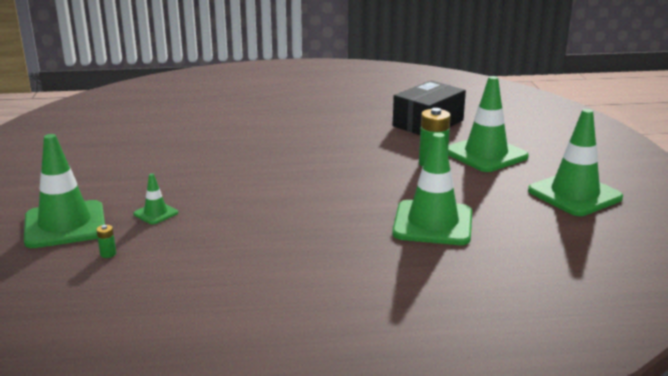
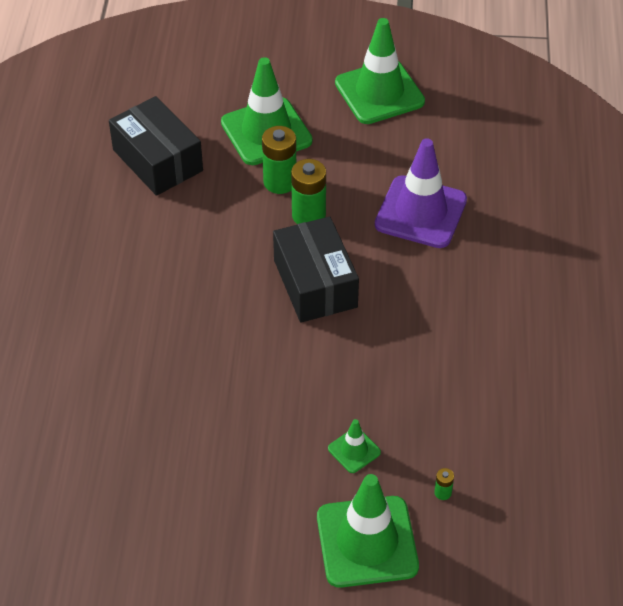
camera: 80 degrees left, 25 degrees up
green traffic cone [392,133,472,245] -> purple traffic cone [375,138,467,248]
none -> black box [273,216,359,323]
none -> green battery [291,159,326,224]

